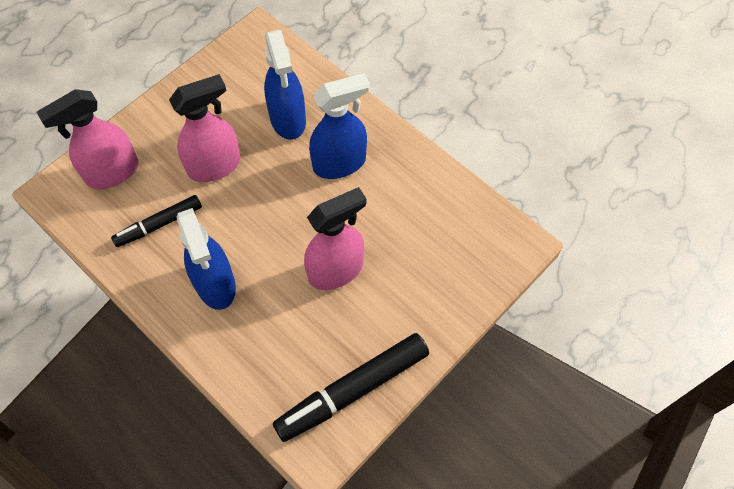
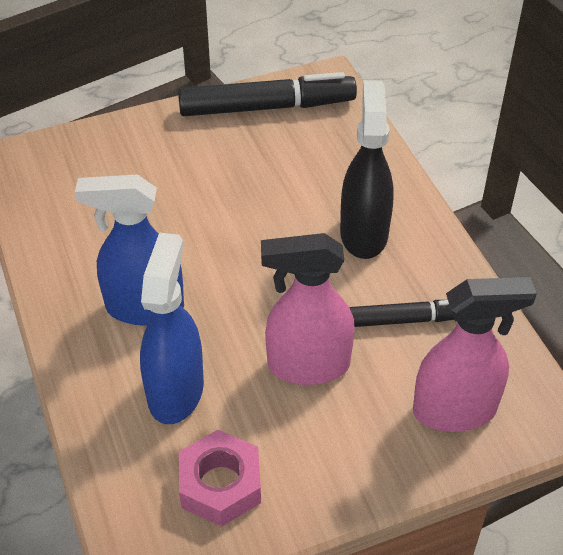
camera: 155 degrees left, 15 degrees down
blue spray bottle [177,208,236,310] -> black spray bottle [340,80,394,259]
pink spray bottle [304,187,367,290] -> none
none -> pink nut [179,430,261,526]

